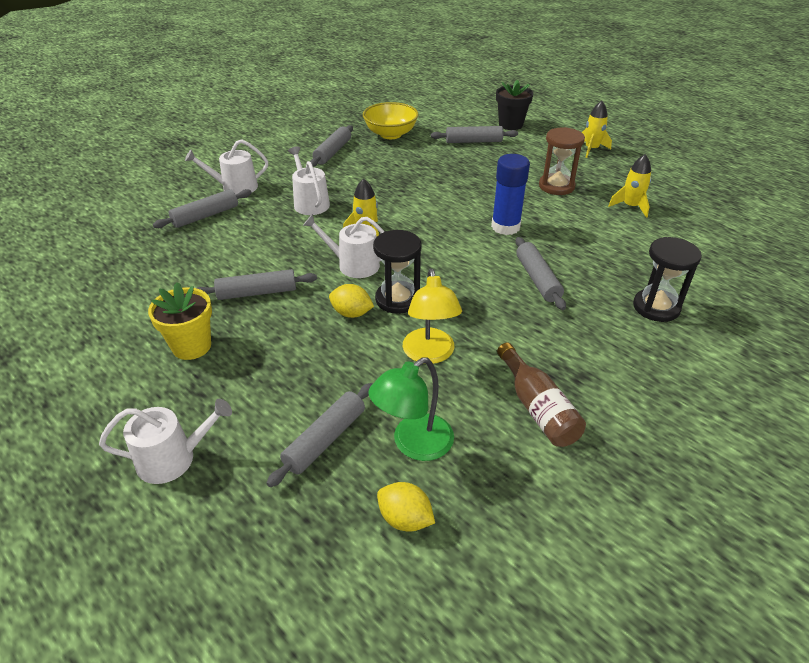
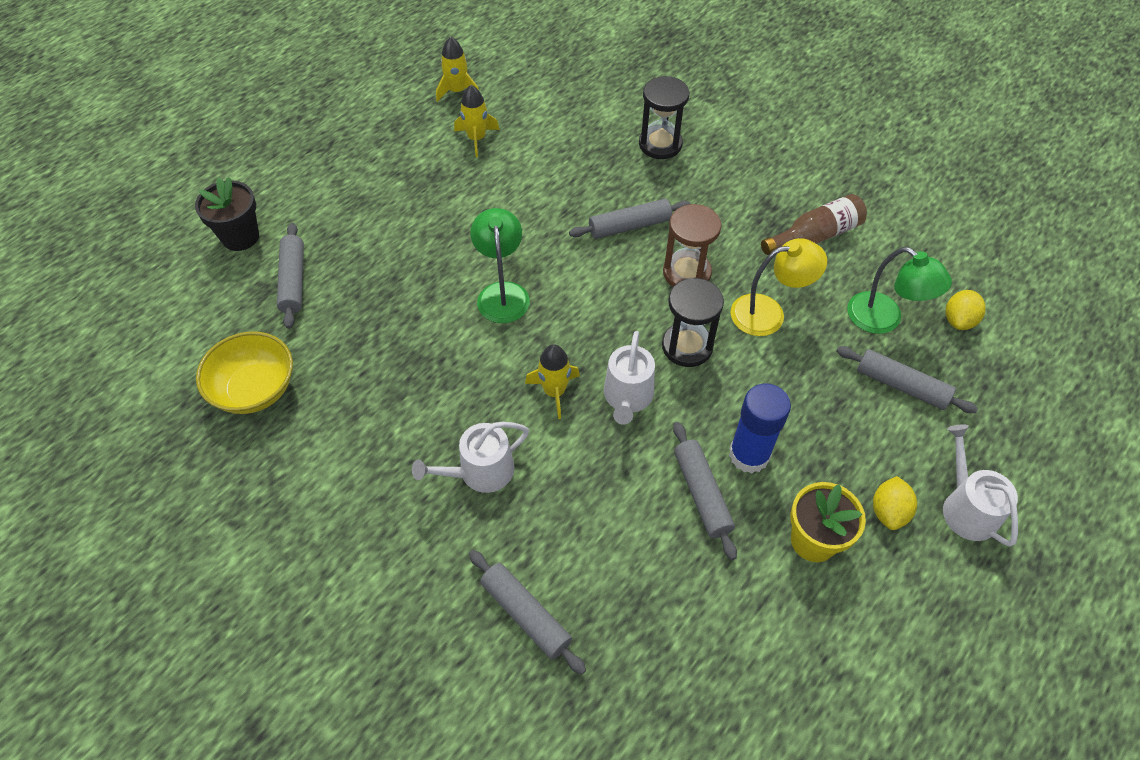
camera: 95 degrees left, 15 degrees up
white watering can [185,139,268,194] -> none
grey rolling pin [310,125,353,167] -> none
yellow lemon [329,284,374,318] -> yellow lemon moved to [873,476,917,530]
blue glue stick [491,154,530,235] -> blue glue stick moved to [729,384,791,473]
brown hourglass [539,127,585,195] -> brown hourglass moved to [663,204,722,286]
yellow rocket [582,101,612,158] -> yellow rocket moved to [436,37,479,102]
none -> green lamp [471,208,530,323]

